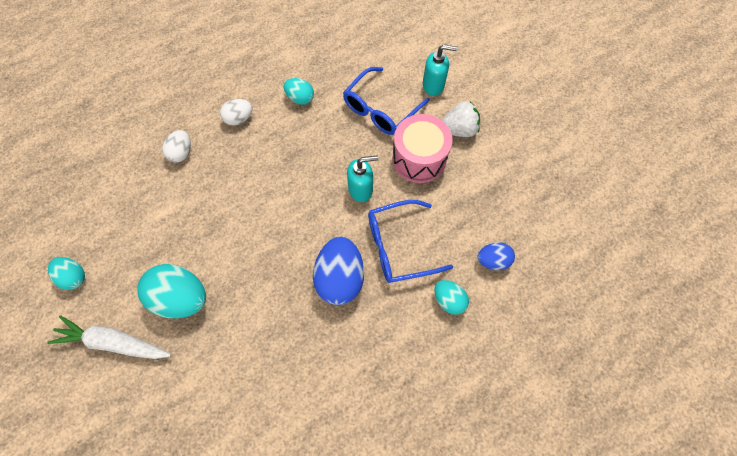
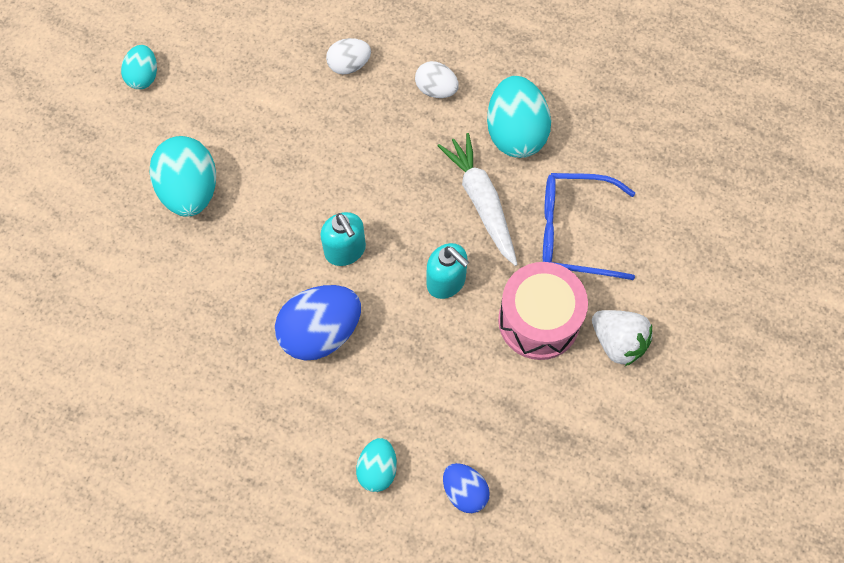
camera: 55 degrees right, 0 degrees up
white carrot [47,315,171,359] -> white carrot moved to [438,133,518,266]
turquoise egg [284,78,314,105] -> turquoise egg [487,76,551,158], size x1.77
blue glasses [368,200,453,283] -> none
turquoise soap dispenser [423,44,458,96] -> turquoise soap dispenser moved to [320,212,366,266]

